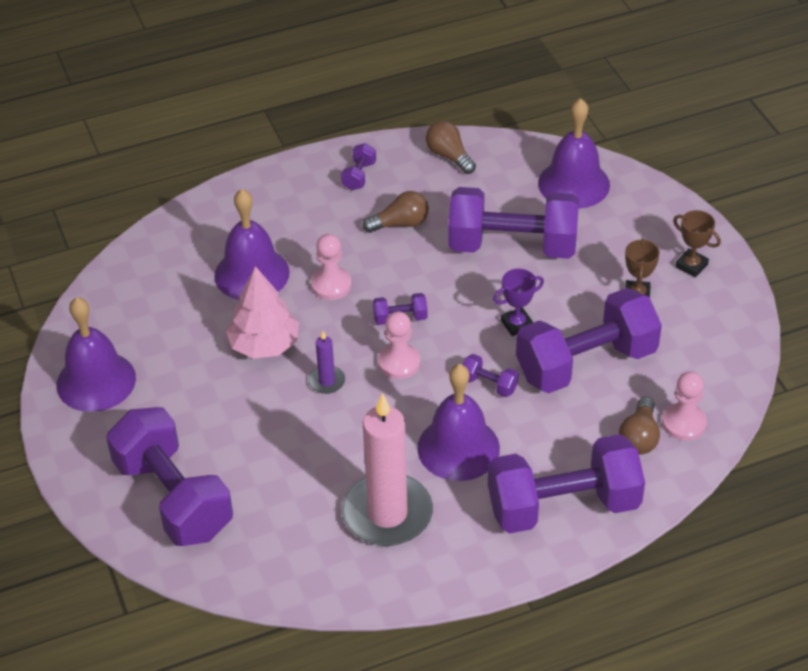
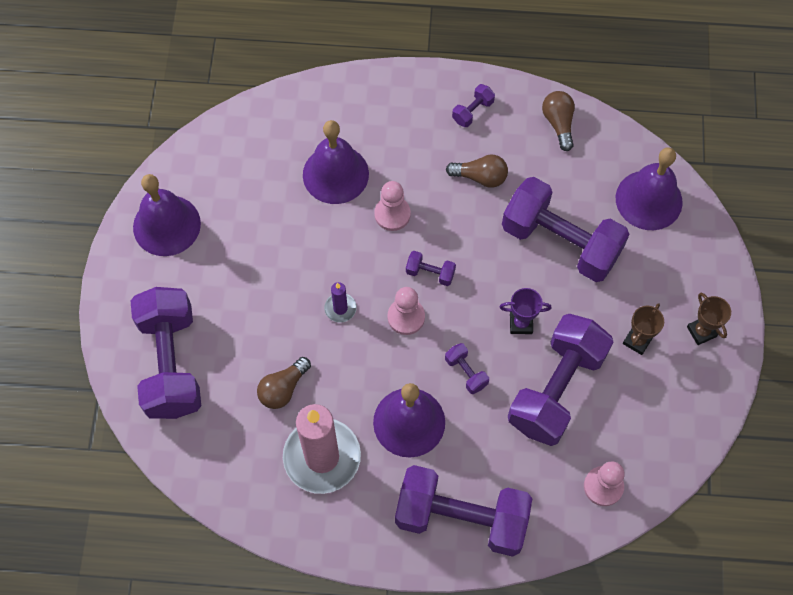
camera: 25 degrees right, 20 degrees up
pink tree [226,266,299,359] -> none
purple dumbbell [516,288,662,393] -> purple dumbbell turned 60 degrees counterclockwise [508,314,613,446]
brown light bulb [619,397,660,455] -> brown light bulb moved to [257,357,311,409]

